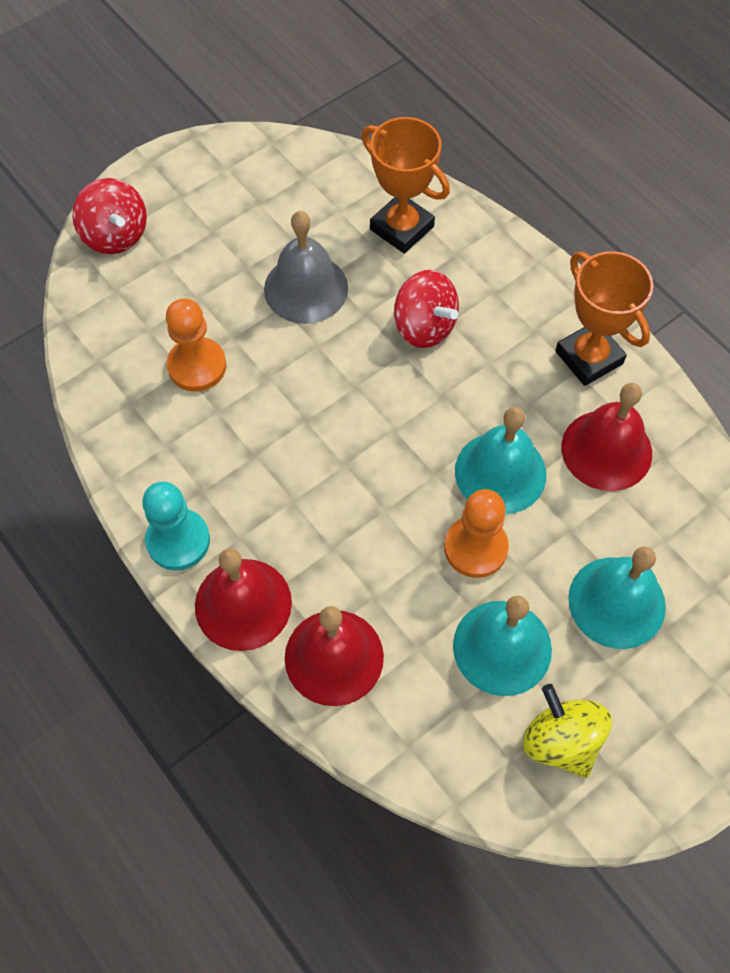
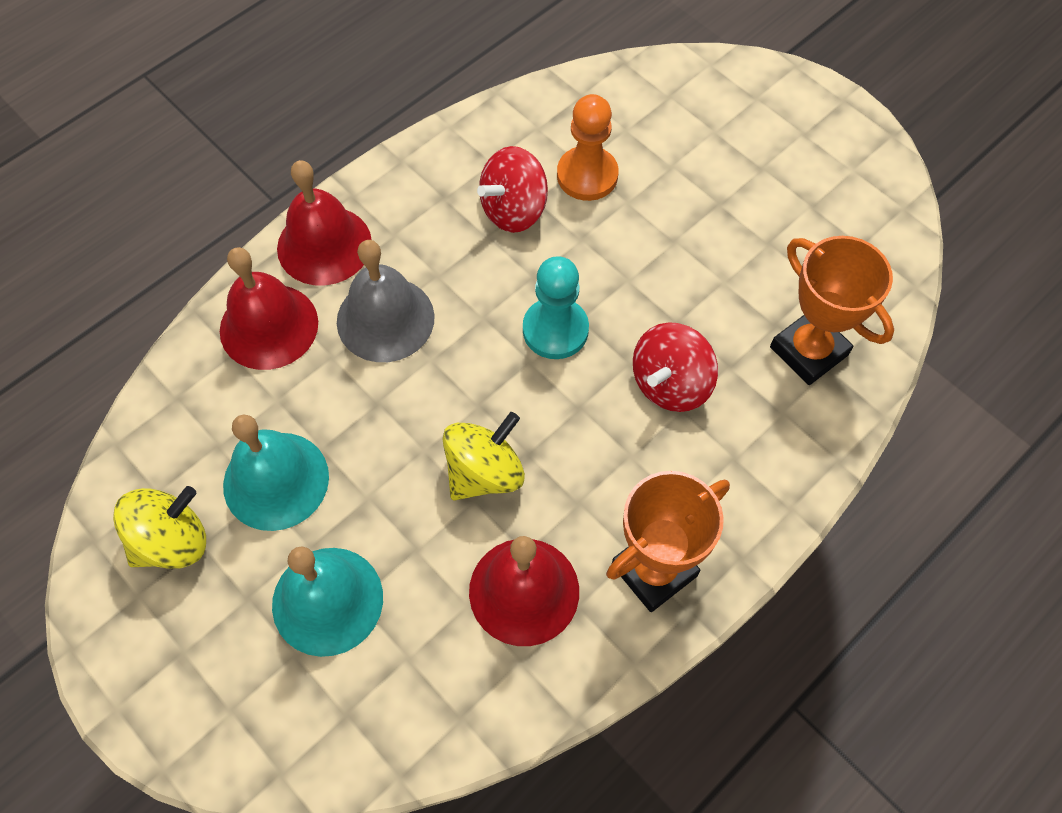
camera: 85 degrees right, 0 degrees up
red spinning top [72,178,147,254] -> red spinning top moved to [477,146,548,233]
turquoise pawn [142,482,210,570] -> turquoise pawn moved to [523,256,589,359]
grey bell [264,211,348,324] -> grey bell moved to [337,240,435,362]
orange trophy [361,117,450,254] -> orange trophy turned 75 degrees counterclockwise [770,236,894,385]
orange pawn [444,489,509,578] -> none
turquoise bell [455,407,546,514] -> yellow spinning top [442,412,525,501]

